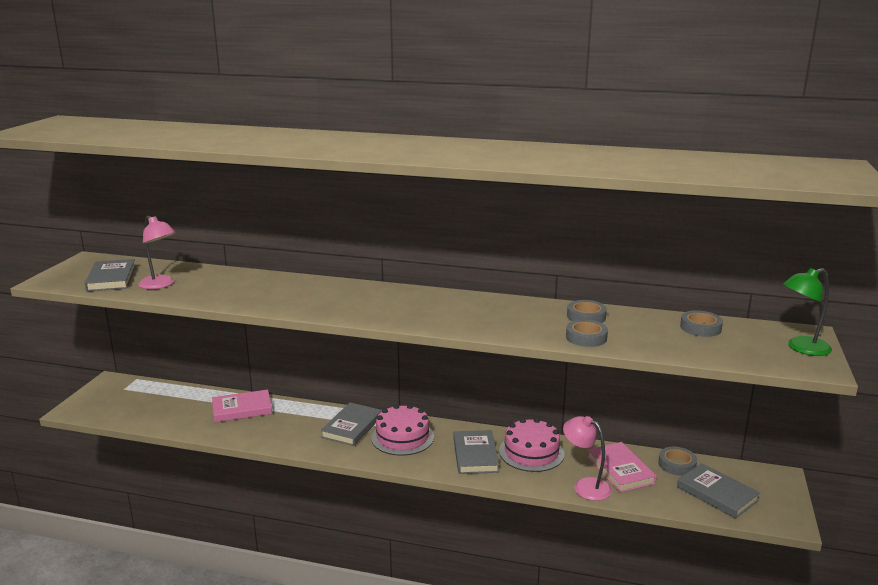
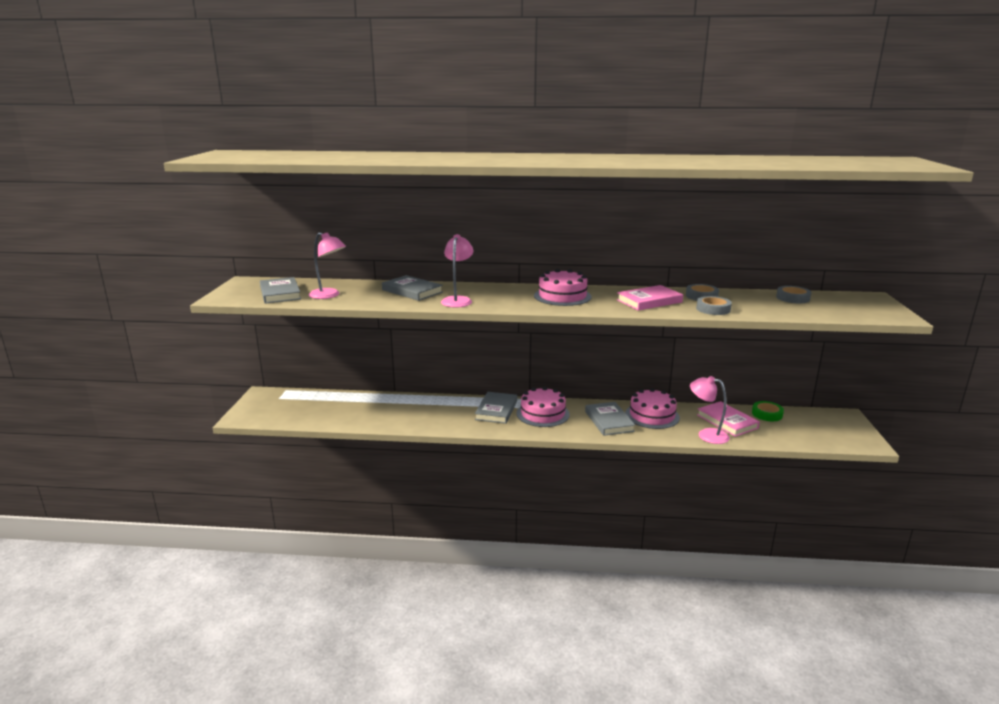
camera: 10 degrees left, 0 degrees up
pink book [212,389,272,422] -> pink book moved to [617,285,683,310]
grey tape [658,447,697,476] -> green tape [752,401,784,421]
grey book [677,463,760,519] -> grey book moved to [382,275,443,301]
green lamp [783,268,832,356] -> none
none -> pink lamp [441,234,473,308]
none -> pink cake [534,269,591,306]

